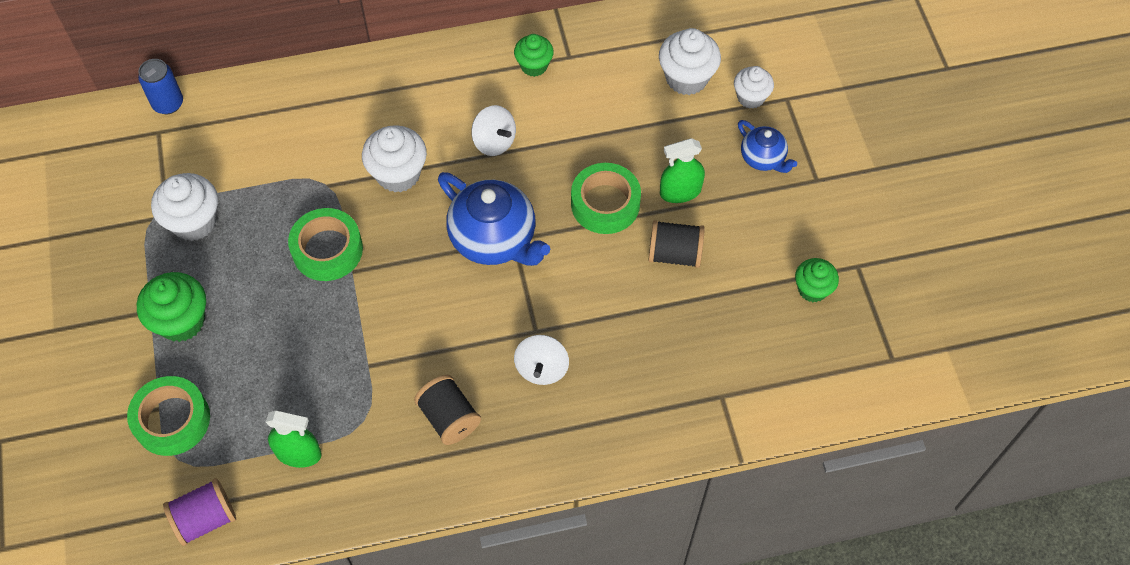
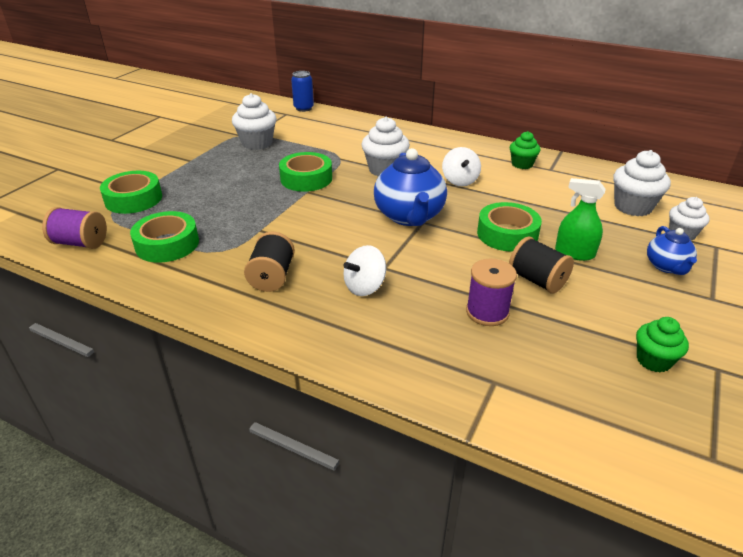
camera: 40 degrees right, 25 degrees down
green cupcake [137,272,206,342] -> none
green spray bottle [266,411,322,468] -> green tape [130,211,199,263]
none -> purple spool [466,259,517,326]

